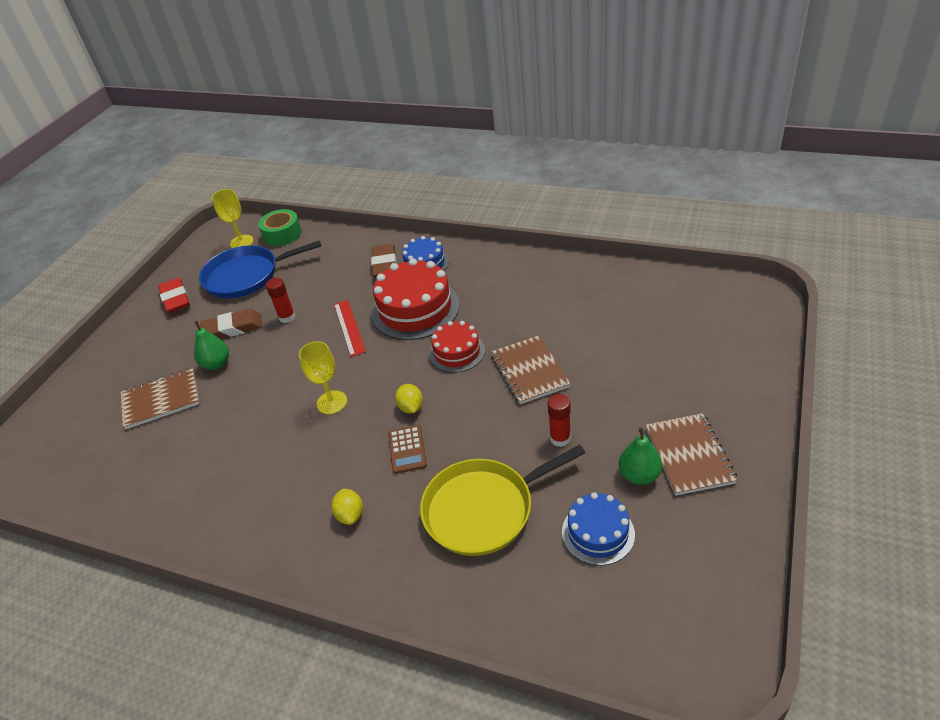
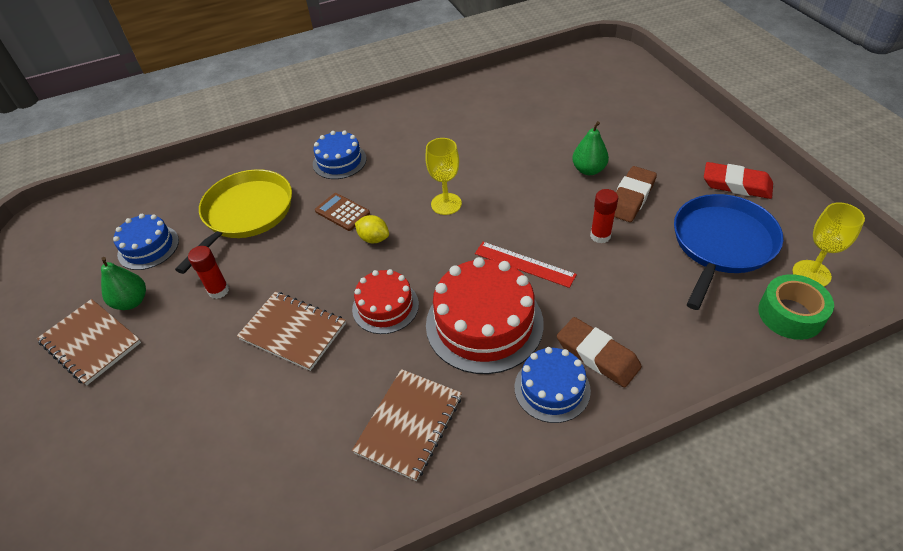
camera: 135 degrees right, 5 degrees up
brown notebook [121,368,199,429] -> brown notebook moved to [352,369,462,481]
yellow lemon [331,489,363,525] -> blue cake [313,131,367,179]

